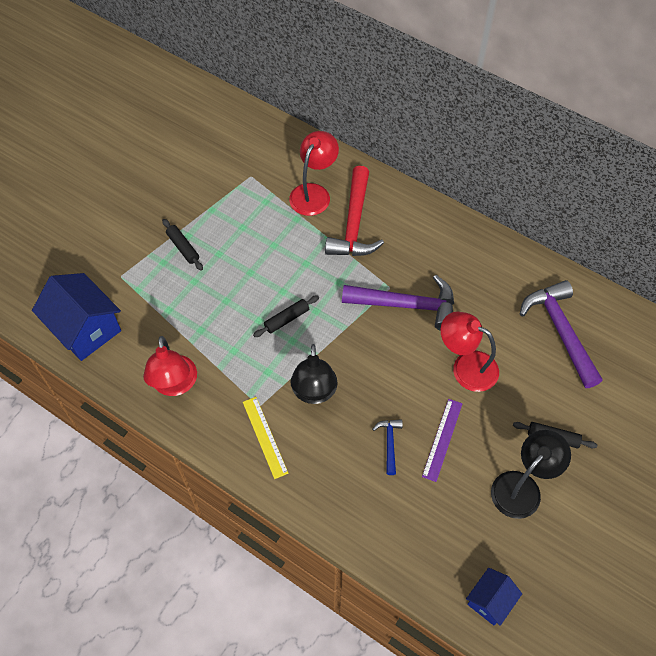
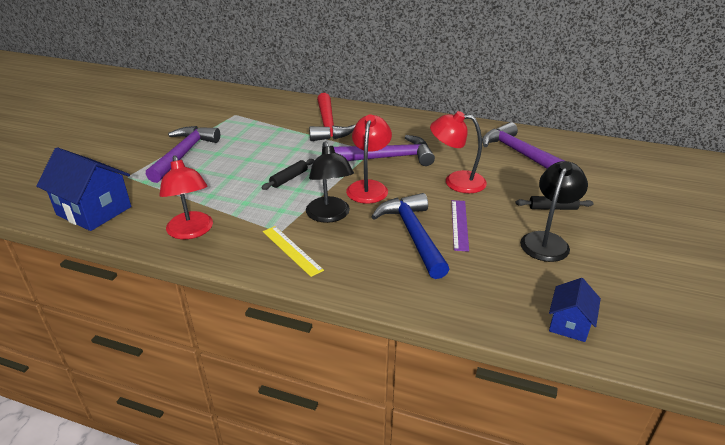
camera: 15 degrees left, 25 degrees down
black rolling pin [162,219,203,271] -> purple hammer [146,126,220,183]
red lamp [289,131,339,216] -> red lamp moved to [346,114,392,204]
blue hammer [372,419,403,475] -> blue hammer [371,193,449,279], size x2.13

